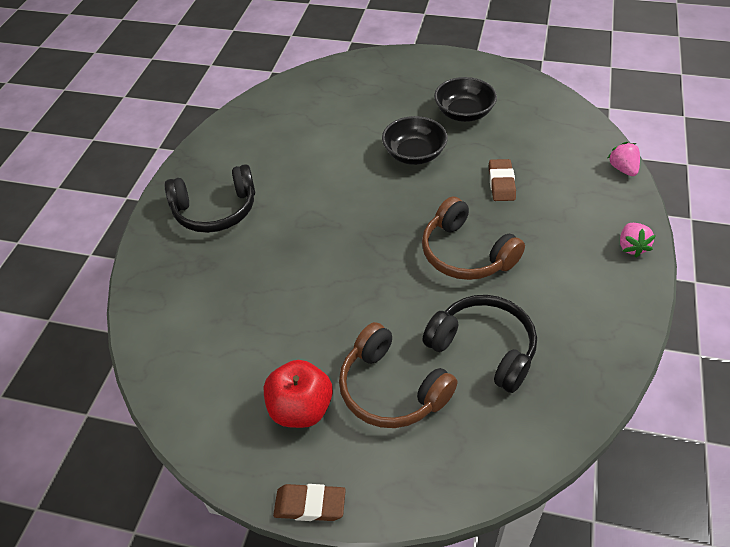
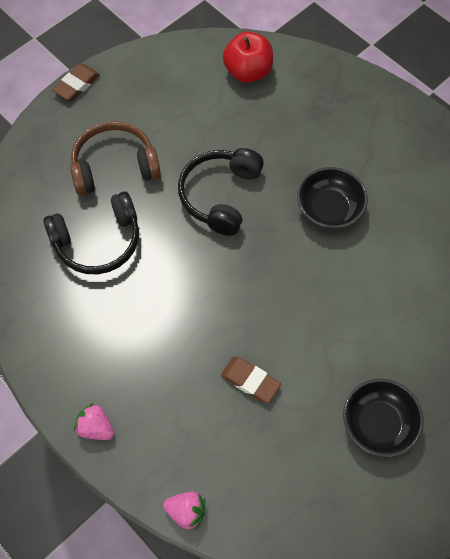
camera: 120 degrees right, 15 degrees up
black headphones [164,164,255,233] -> black headphones moved to [178,148,264,236]
red apple [264,360,333,428] -> red apple moved to [223,32,273,83]
black bowl [382,116,448,165] -> black bowl moved to [297,167,368,229]
brown headphones [422,196,525,280] -> none

